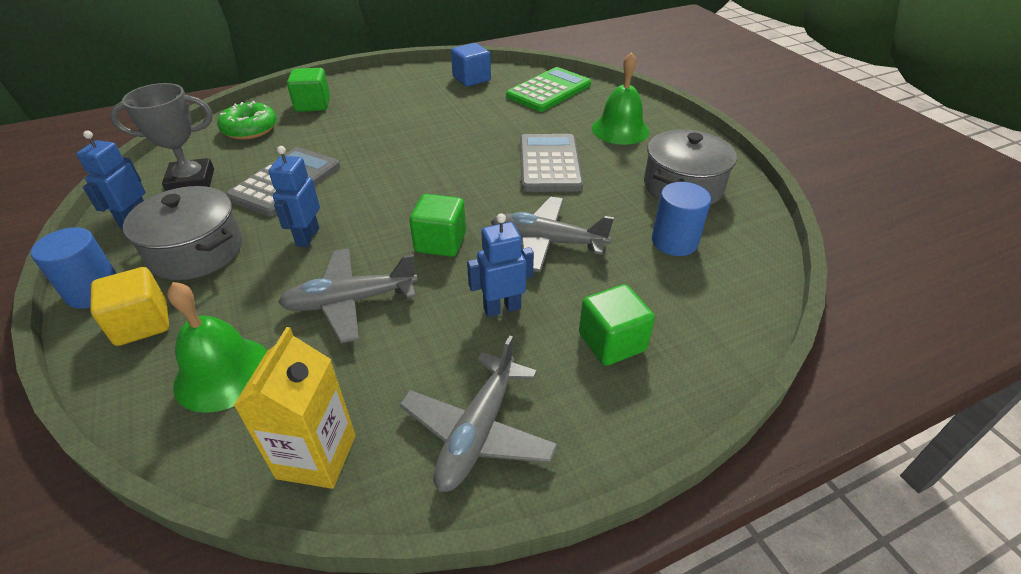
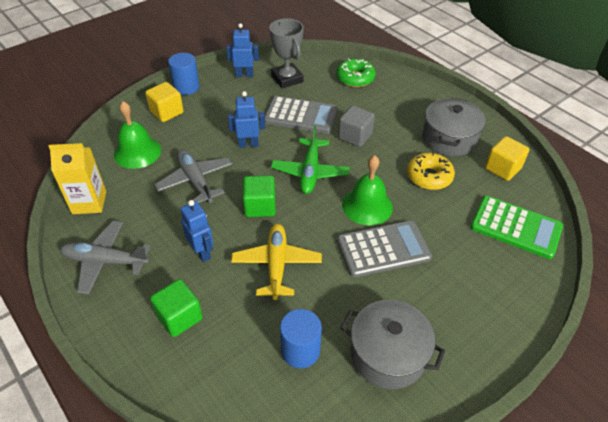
camera: 75 degrees right, 5 degrees up
grey pot [123,186,242,280] -> grey pot moved to [423,98,486,156]
green cube [287,68,330,112] -> none
blue cube [451,43,491,86] -> yellow cube [485,136,529,181]
grey plane [491,197,614,272] -> yellow plane [231,224,322,300]
green bell [592,52,649,145] -> green bell moved to [342,155,393,225]
none -> green plane [271,125,350,194]
none -> grey cube [338,105,375,147]
none -> yellow donut [407,152,455,190]

